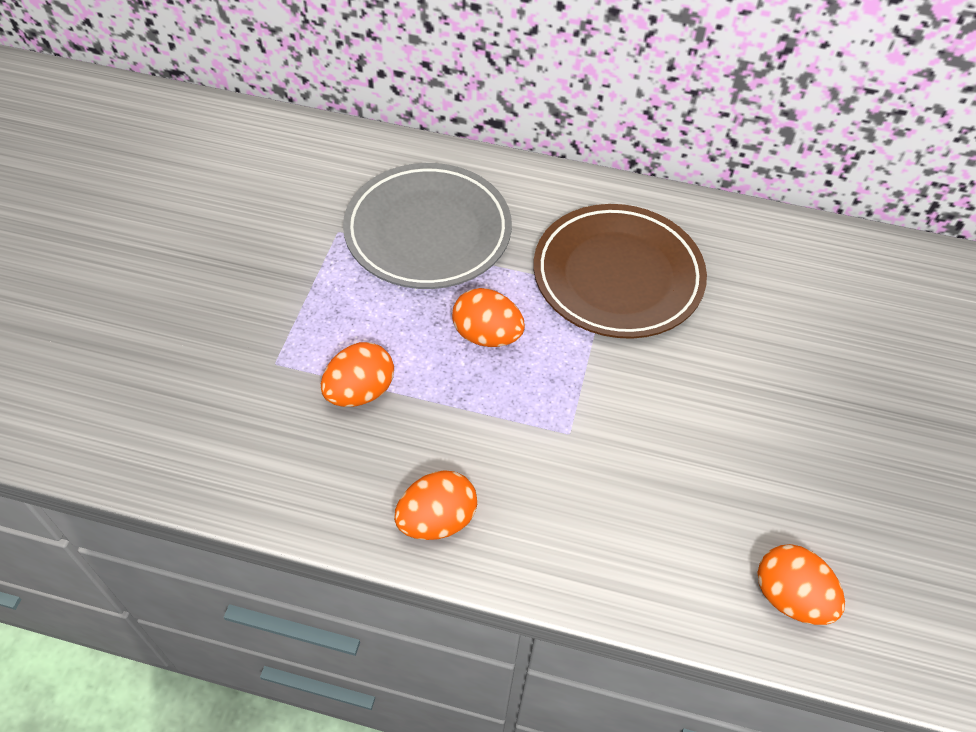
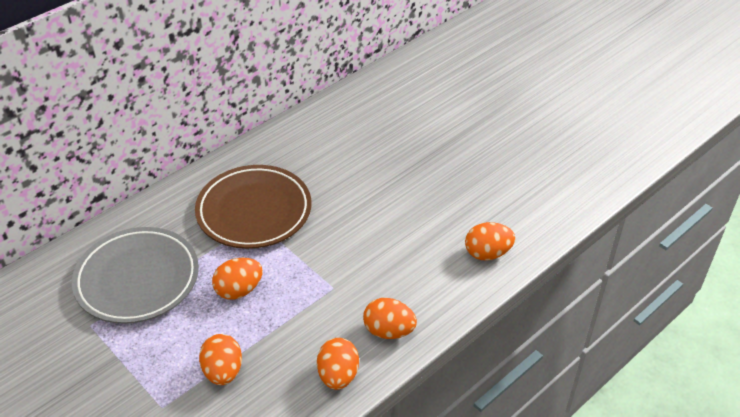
camera: 55 degrees left, 10 degrees down
none -> orange egg [363,298,417,339]

